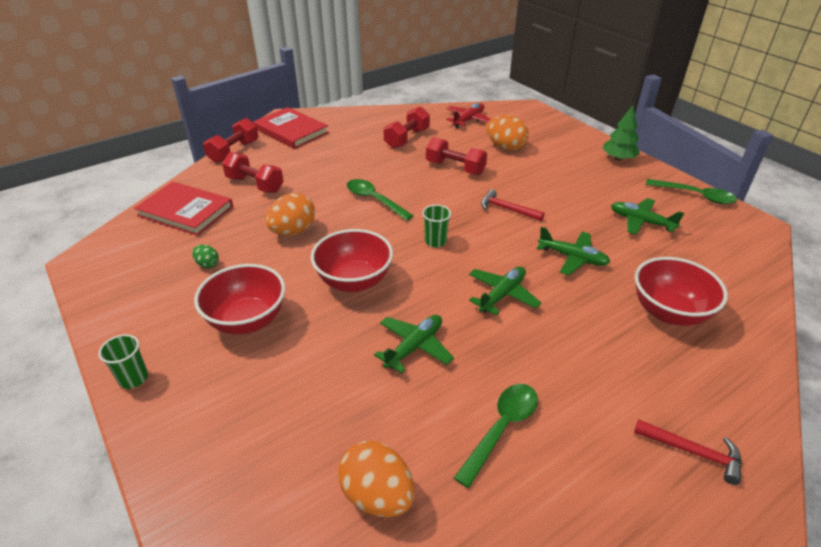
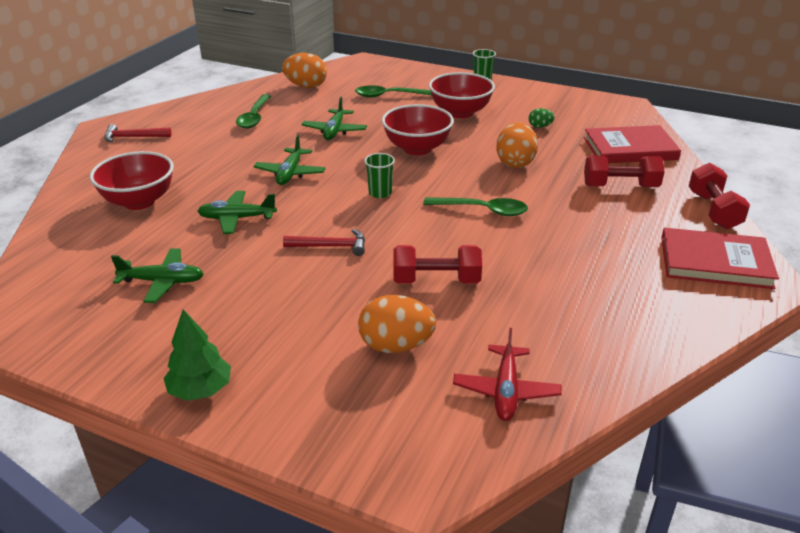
camera: 150 degrees right, 5 degrees down
red dumbbell [384,106,430,149] -> none
green spoon [646,179,737,204] -> green spoon moved to [355,85,432,97]

